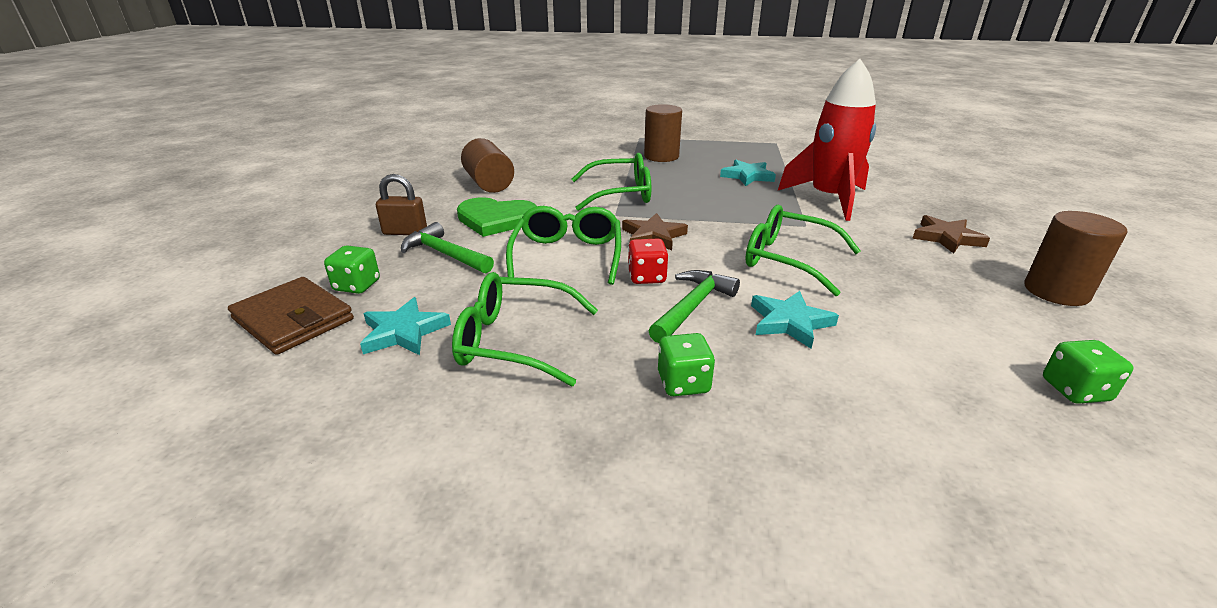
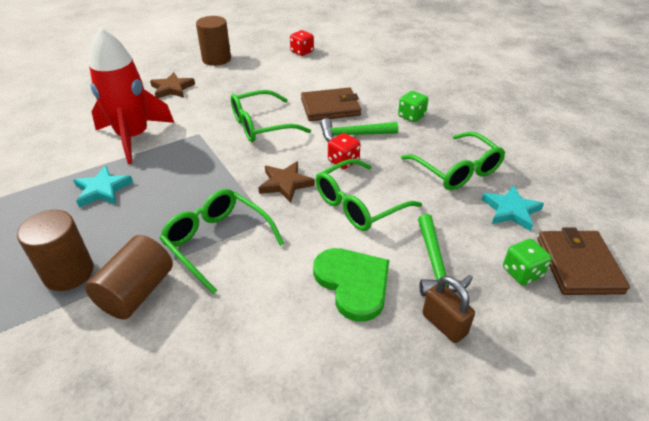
camera: 130 degrees left, 10 degrees up
brown cylinder [461,138,514,193] -> brown cylinder moved to [85,235,173,319]
green glasses [745,205,861,296] -> green glasses turned 75 degrees clockwise [231,90,311,142]
turquoise star [751,291,839,349] -> brown wallet [301,87,361,121]
green dice [1043,340,1133,404] -> red dice [290,30,314,56]

